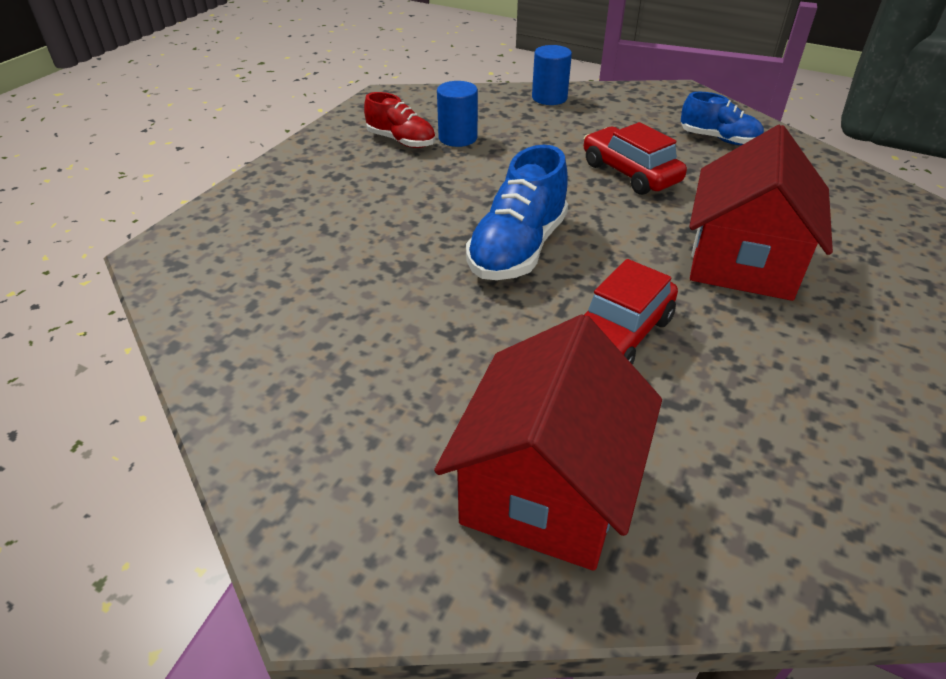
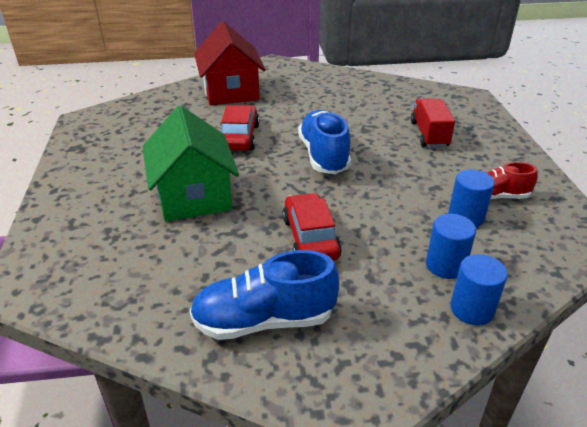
camera: 145 degrees right, 5 degrees down
red car [584,122,687,195] -> red car turned 120 degrees counterclockwise [282,193,342,261]
blue shoe [681,92,764,145] -> blue shoe [190,250,339,340], size x1.58
red house [689,125,833,301] -> green house [143,106,239,221]
none -> red truck [411,98,455,148]
none -> blue cylinder [426,214,476,279]

